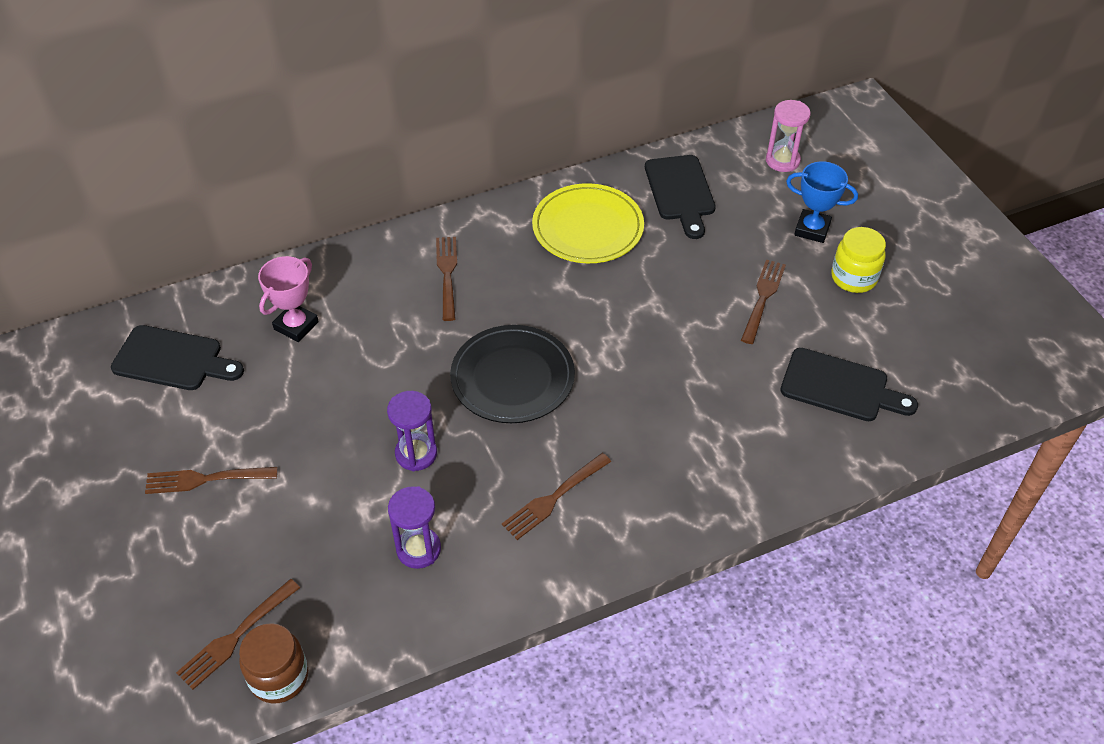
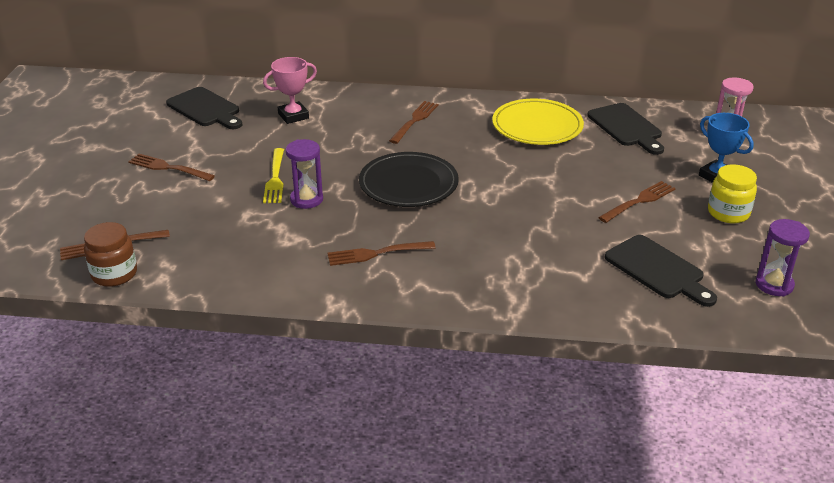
camera: 30 degrees right, 15 degrees down
purple hourglass [388,486,441,569] -> purple hourglass moved to [755,219,810,297]
black cutting board [645,155,716,239] -> black cutting board turned 45 degrees counterclockwise [587,103,664,155]
none -> yellow fork [263,148,284,203]

